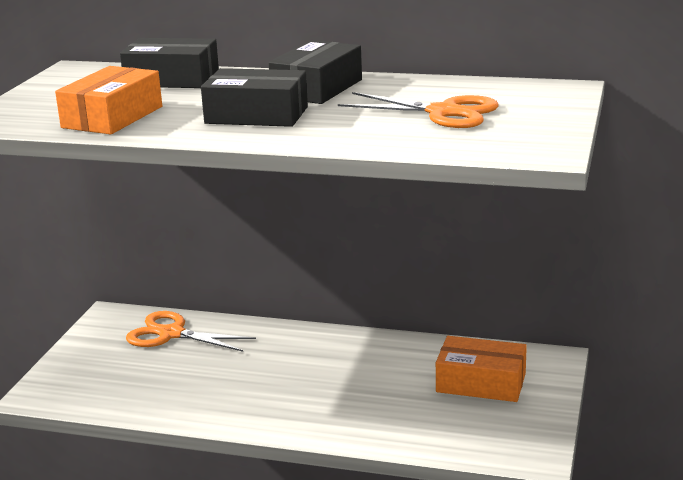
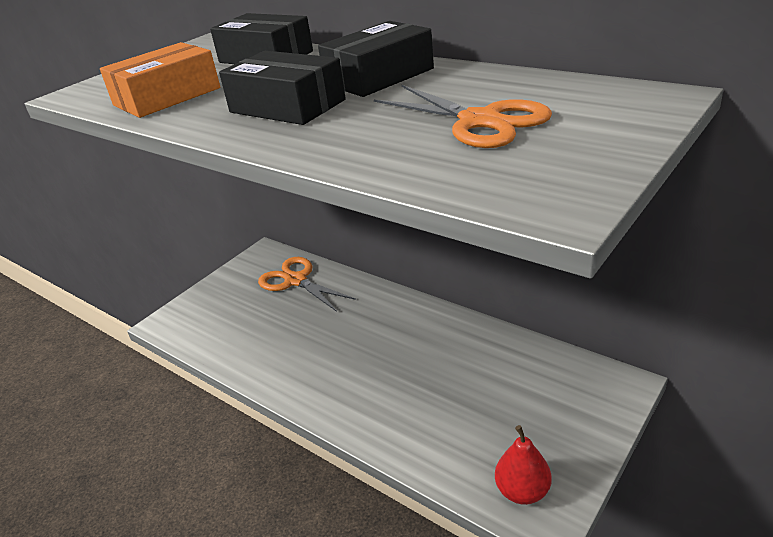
camera: 25 degrees right, 10 degrees up
orange box [436,336,527,402] -> none
none -> red pear [495,425,552,505]

